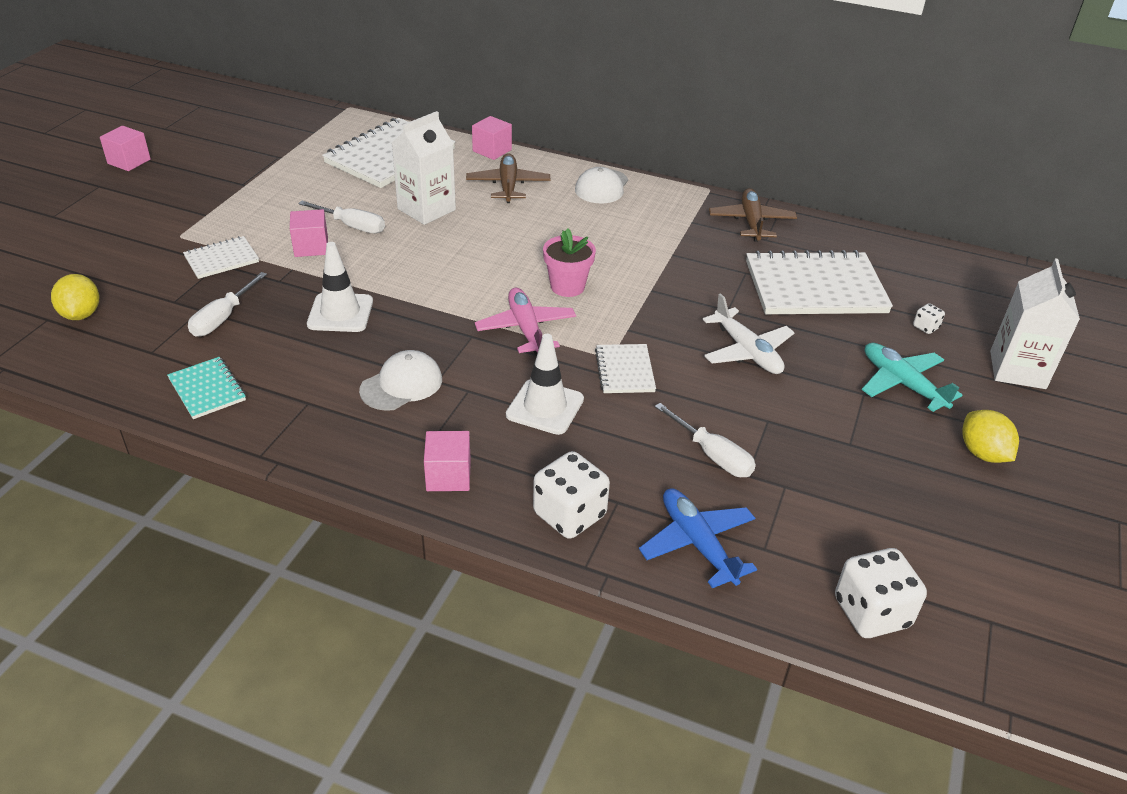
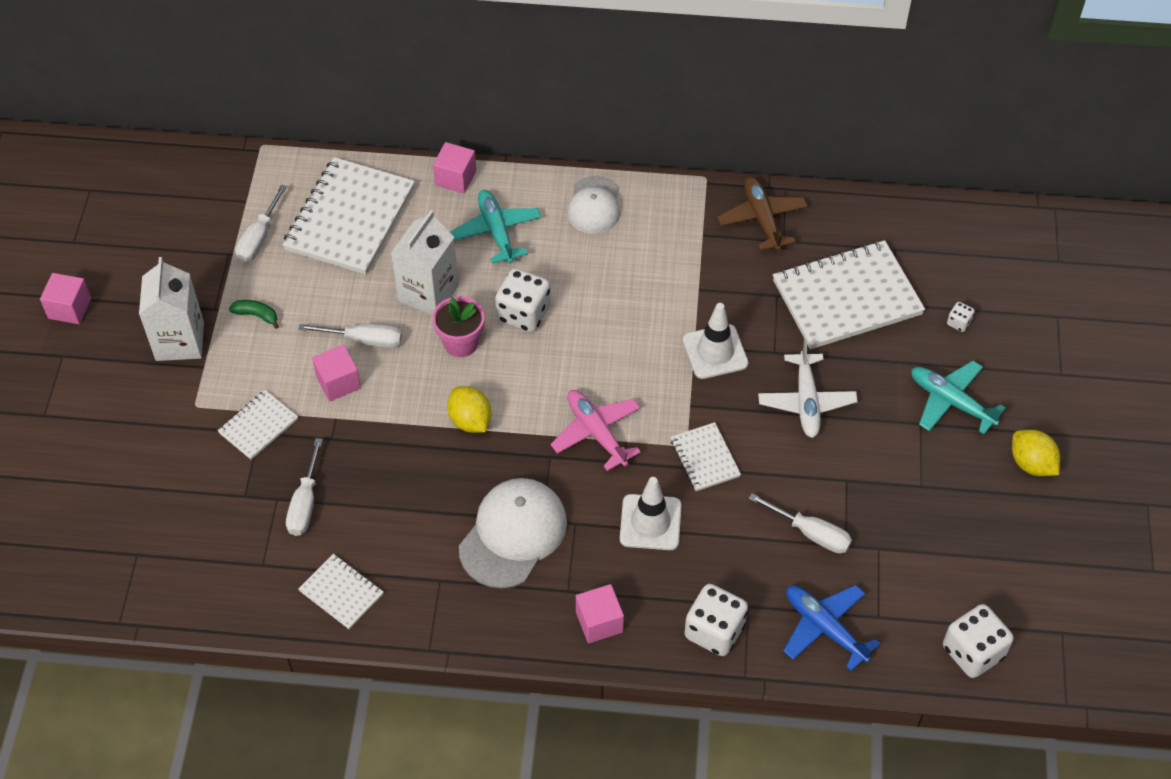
camera: 15 degrees left, 15 degrees up
yellow lemon [51,274,99,320] -> yellow lemon moved to [447,386,491,433]
turquoise notebook [167,357,246,419] -> white notebook [299,554,383,629]
white traffic cone [307,242,373,332] -> white traffic cone moved to [683,303,749,379]
white cap [359,350,442,411] -> white cap [459,478,567,588], size x1.53
brown plane [466,153,550,203] -> turquoise plane [450,190,541,264]
pink flower pot [543,229,596,297] -> pink flower pot moved to [432,296,485,357]
white plane [703,293,795,374] -> white plane turned 45 degrees clockwise [758,339,858,438]
white carton [990,259,1080,389] -> white carton moved to [139,257,204,361]
none -> green banana [229,300,279,329]
none -> white screwdriver [235,184,287,263]
none -> white dice [495,268,551,332]

